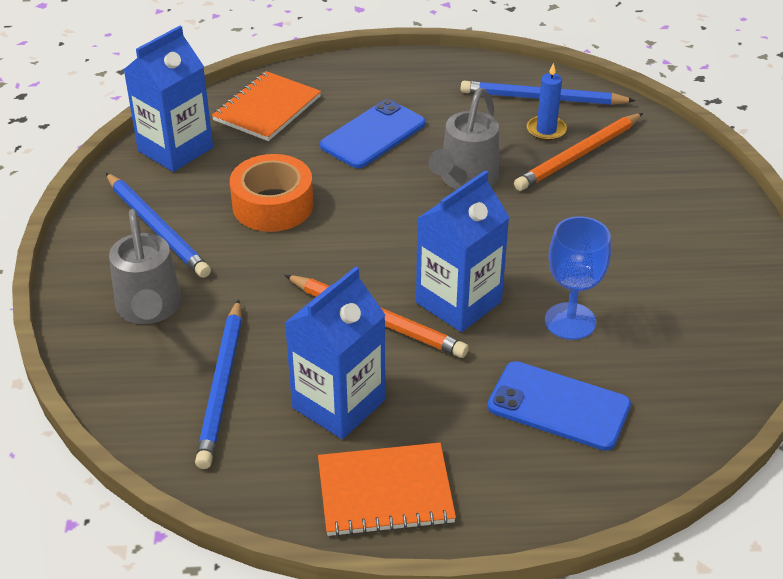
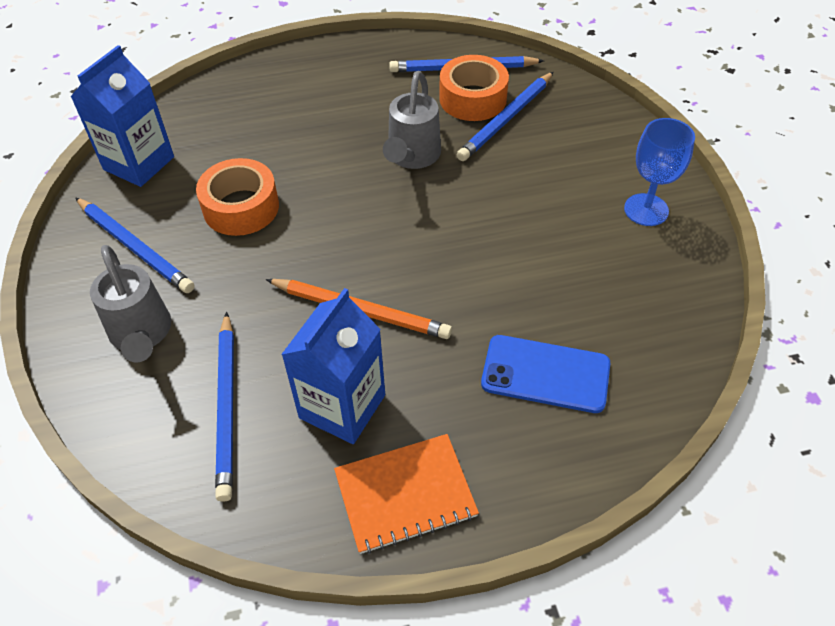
camera: 10 degrees left, 10 degrees up
orange notebook [212,71,321,141] -> none
blue phone [320,99,426,168] -> none
blue carton [416,170,510,332] -> none
orange pencil [514,113,643,191] -> blue pencil [457,72,553,161]
blue candle [527,63,567,141] -> orange tape [439,55,509,121]
blue goblet [545,216,611,340] -> blue goblet moved to [624,118,695,226]

